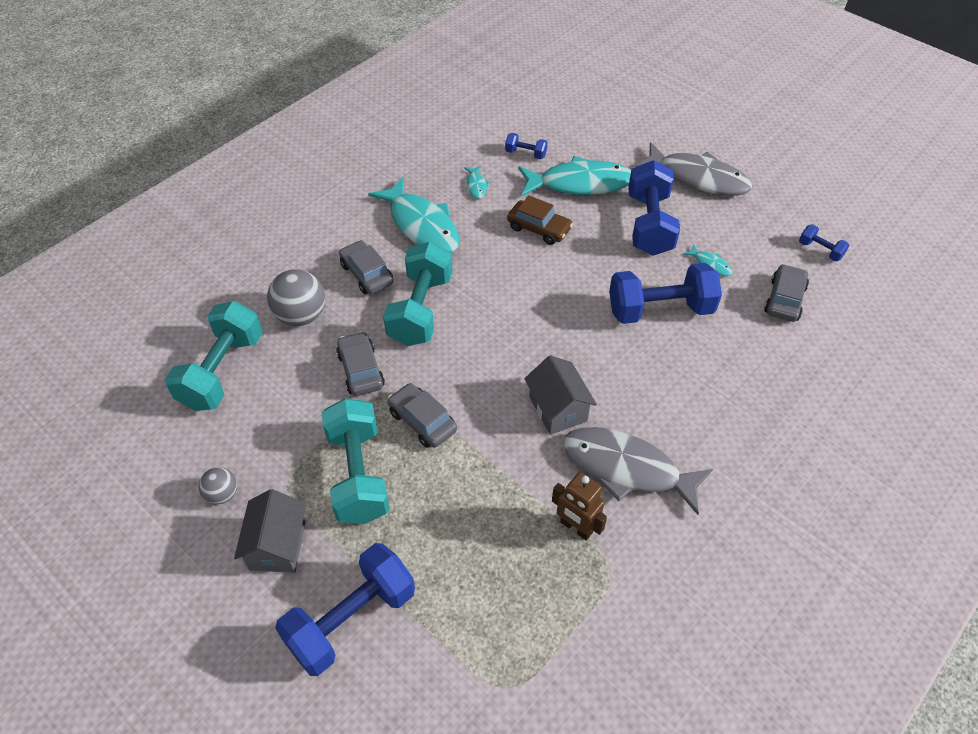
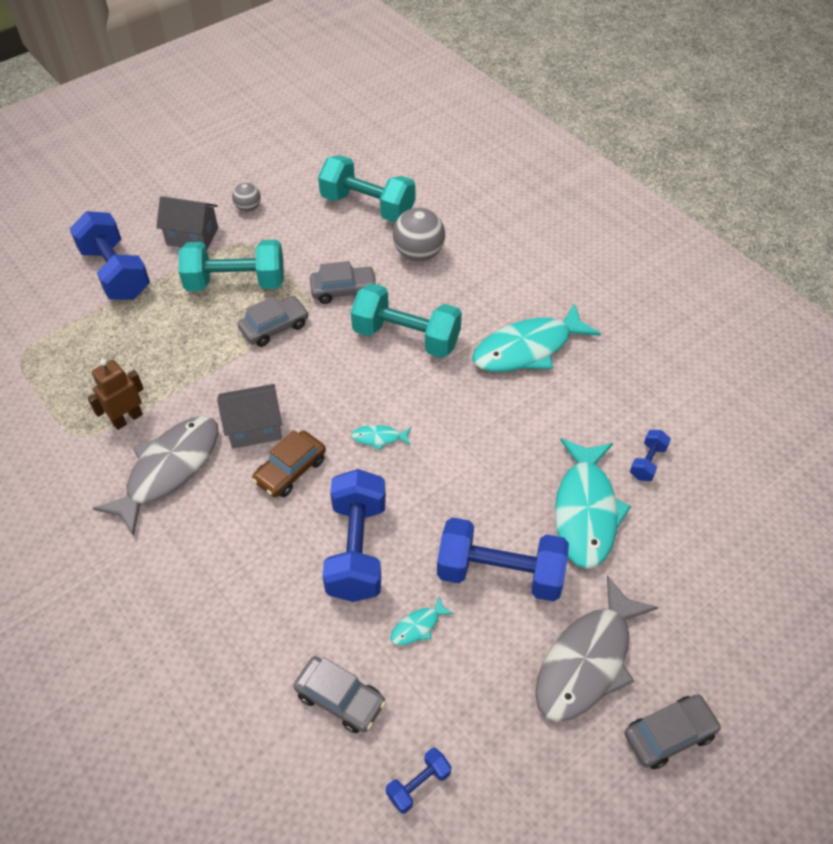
camera: 100 degrees right, 0 degrees up
grey car [339,240,393,294] -> grey car moved to [624,694,722,769]
turquoise fish [464,166,490,199] -> turquoise fish moved to [352,425,411,450]
brown car [507,195,573,245] -> brown car moved to [252,430,326,497]

